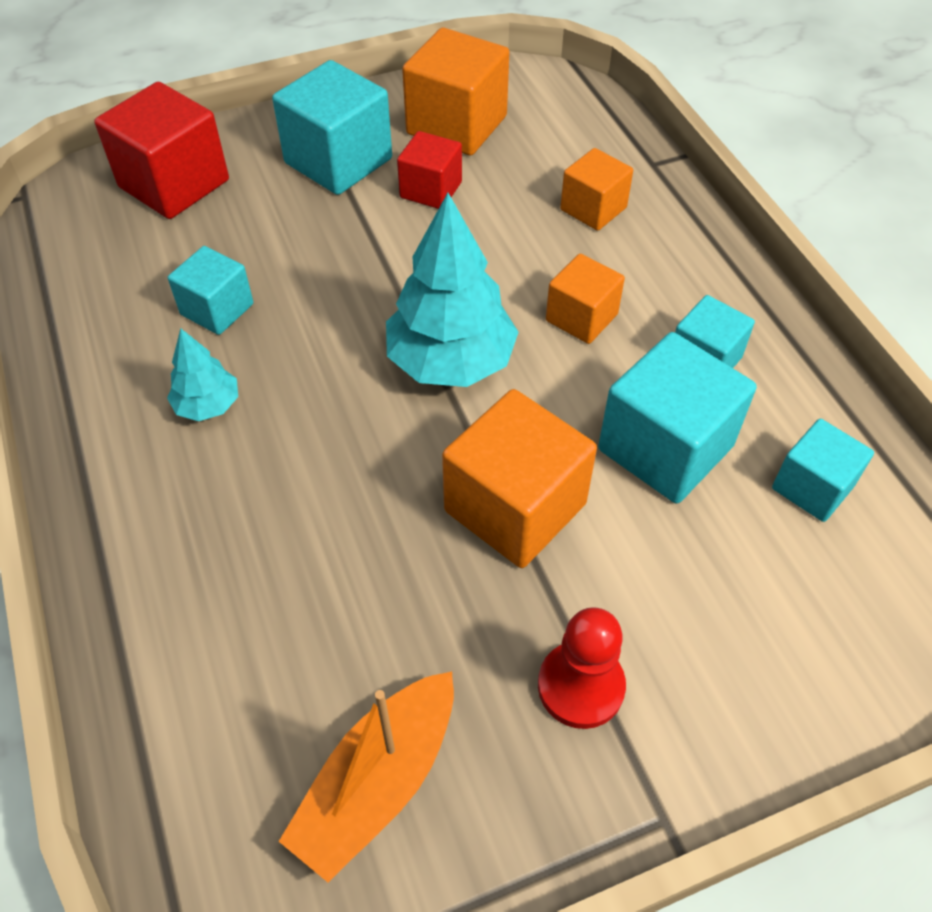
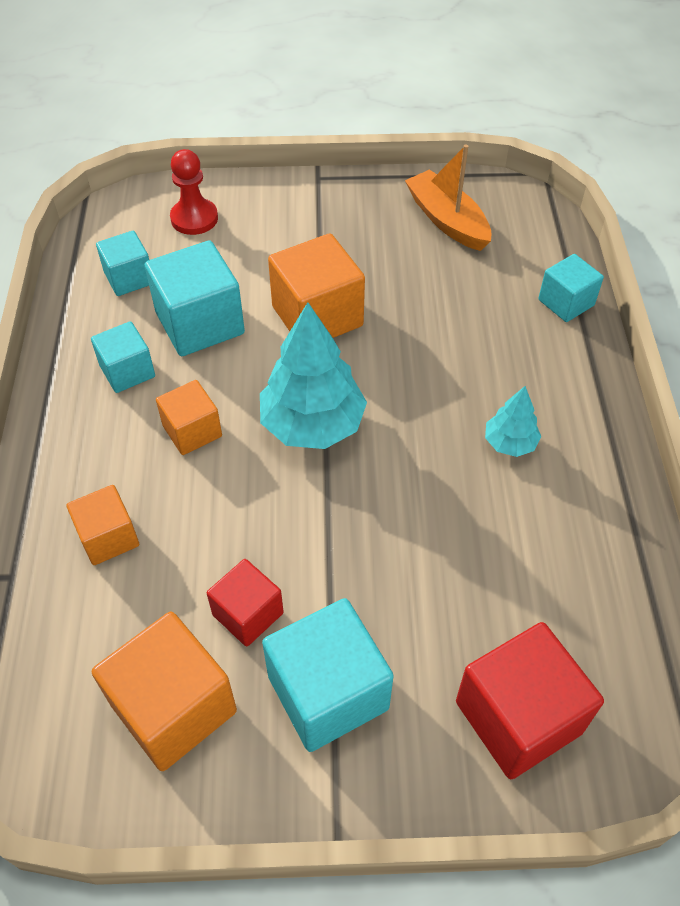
camera: 160 degrees left, 0 degrees up
turquoise cube [168,246,253,335] -> turquoise cube moved to [538,254,604,322]
orange boat [279,671,454,882] -> orange boat turned 90 degrees counterclockwise [405,144,491,251]
red pawn [538,607,626,729] -> red pawn moved to [170,149,218,235]

